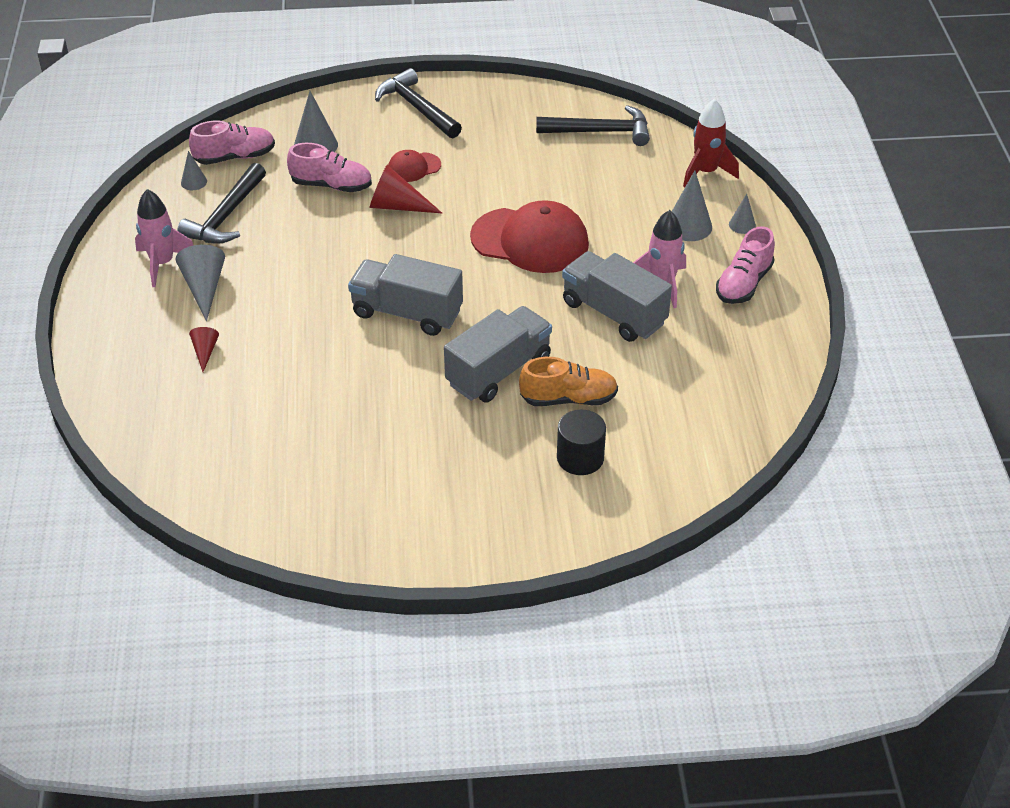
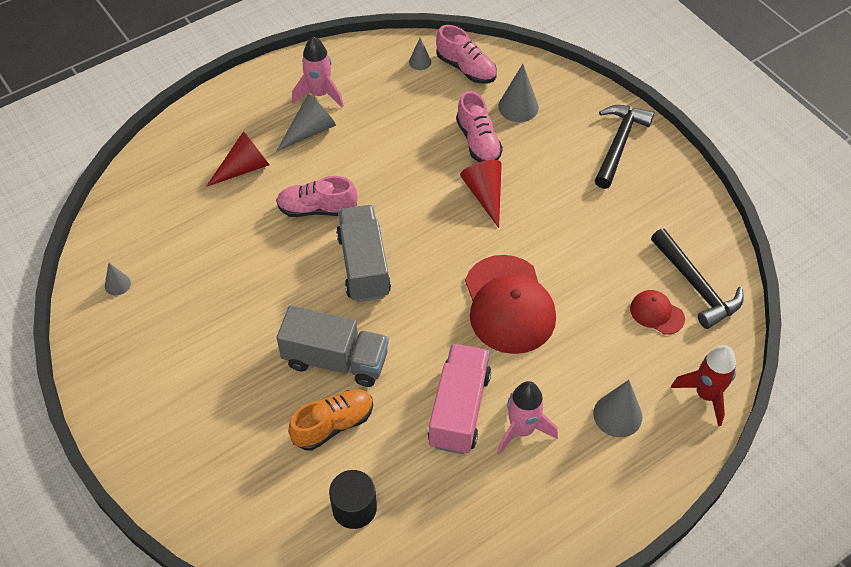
camera: 60 degrees right, 10 degrees up
black hammer [177,163,266,244] -> none
red cone [189,327,219,372] -> red cone [206,131,269,187], size x1.74
red cap [388,150,441,182] -> red cap moved to [630,290,685,335]
orange shoe [519,357,618,406] -> orange shoe turned 90 degrees counterclockwise [288,389,373,451]
black cylinder [557,409,606,475] -> black cylinder moved to [329,470,377,529]
grey truck [562,251,672,342] -> pink truck [428,344,491,454]
pink shoe [716,226,775,304] -> pink shoe moved to [276,176,358,217]
grey cone [729,194,756,234] -> grey cone moved to [105,262,131,295]

